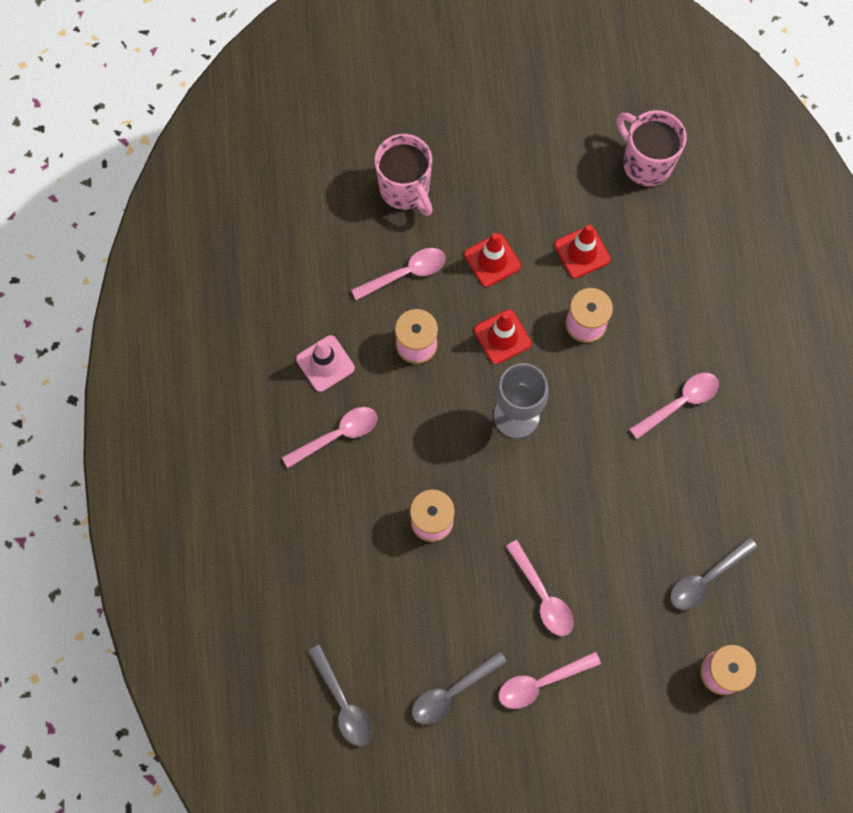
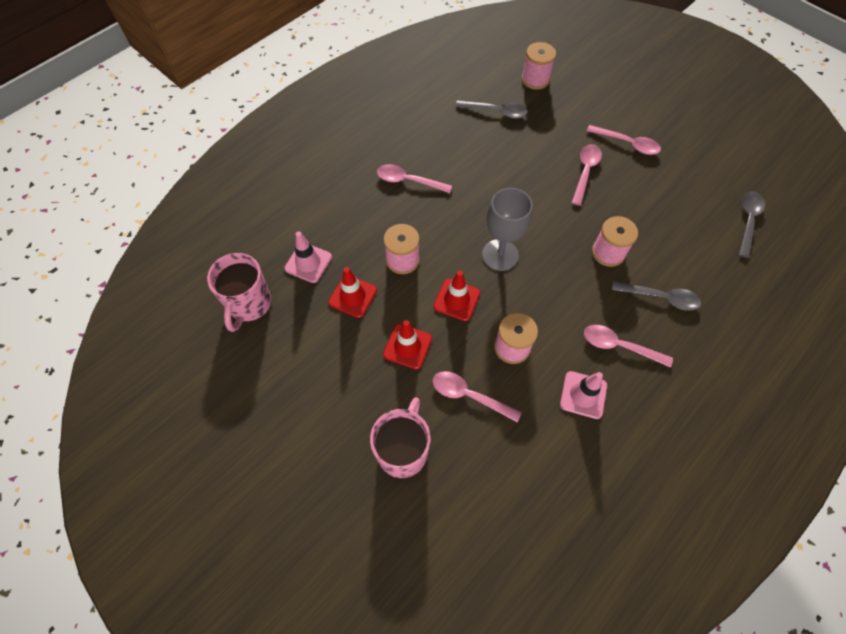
camera: 130 degrees left, 10 degrees down
grey spoon [412,651,507,724] -> grey spoon moved to [612,281,701,311]
none -> pink traffic cone [284,231,332,283]

